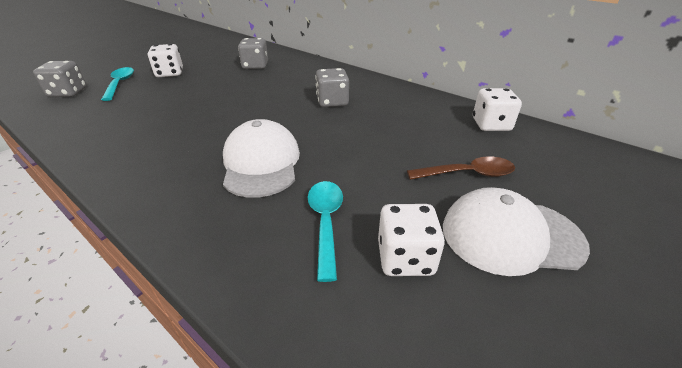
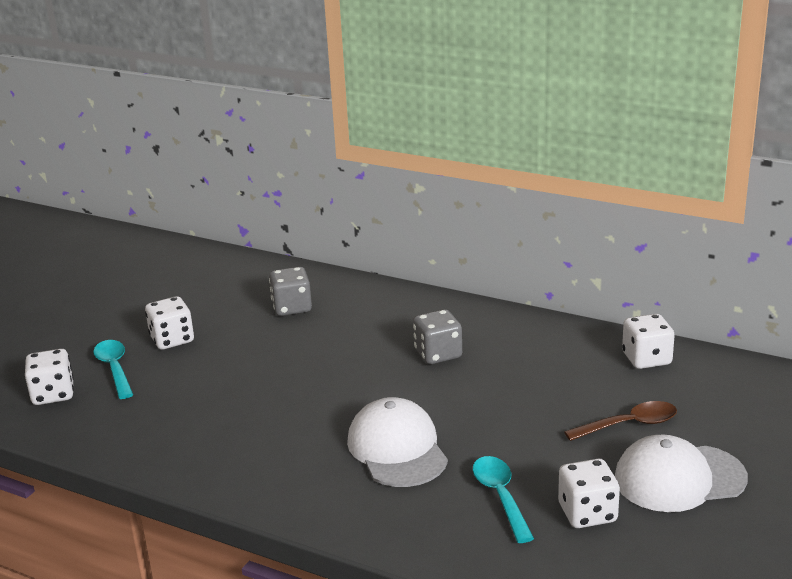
camera: 10 degrees left, 10 degrees down
grey dice [33,61,86,97] -> white dice [25,349,74,405]

